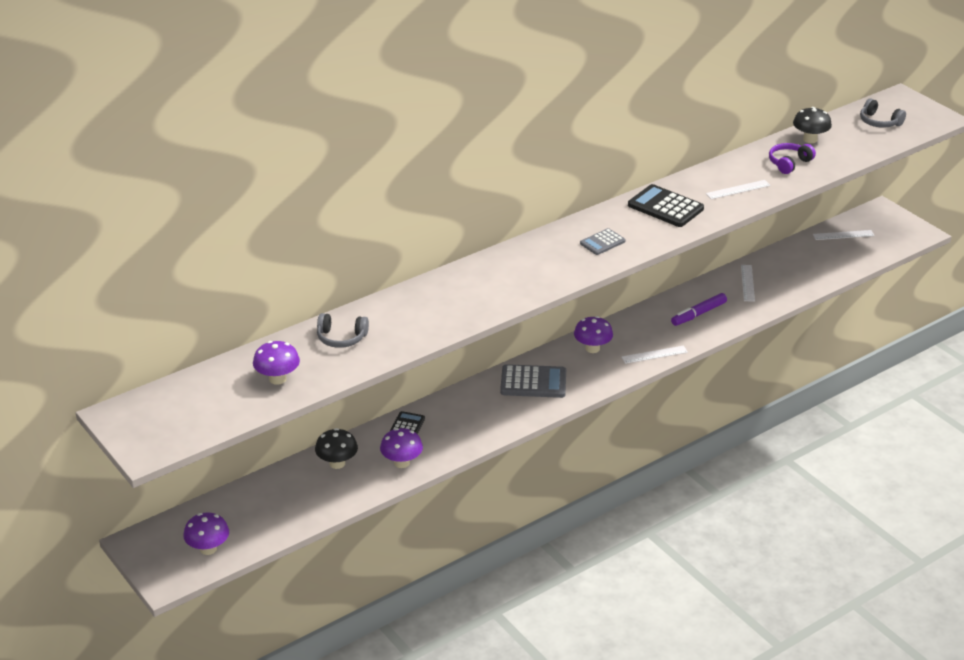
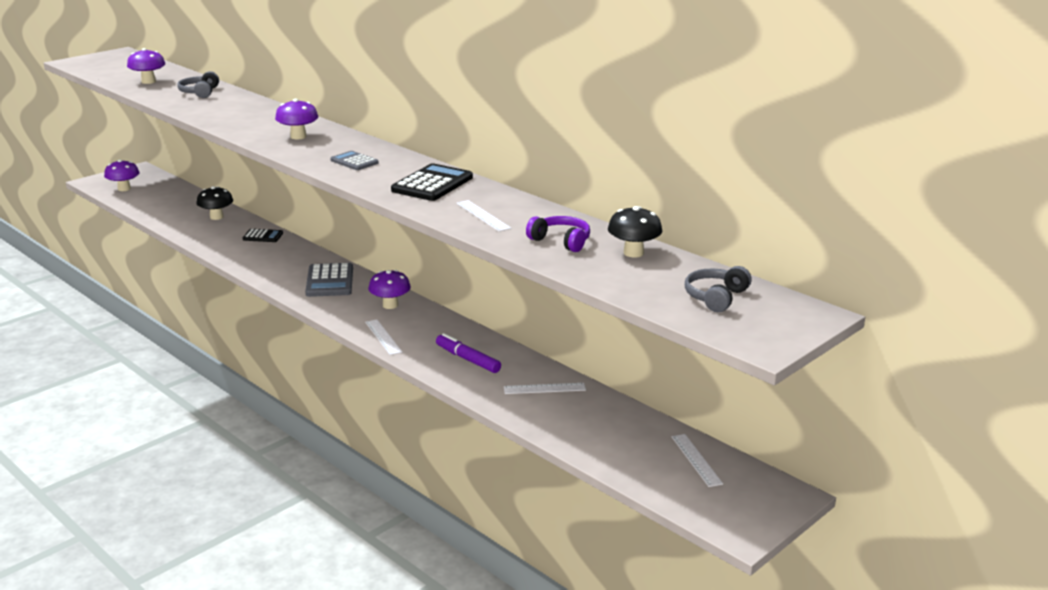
camera: 80 degrees right, 10 degrees down
purple mushroom [380,428,423,468] -> purple mushroom moved to [275,99,318,139]

